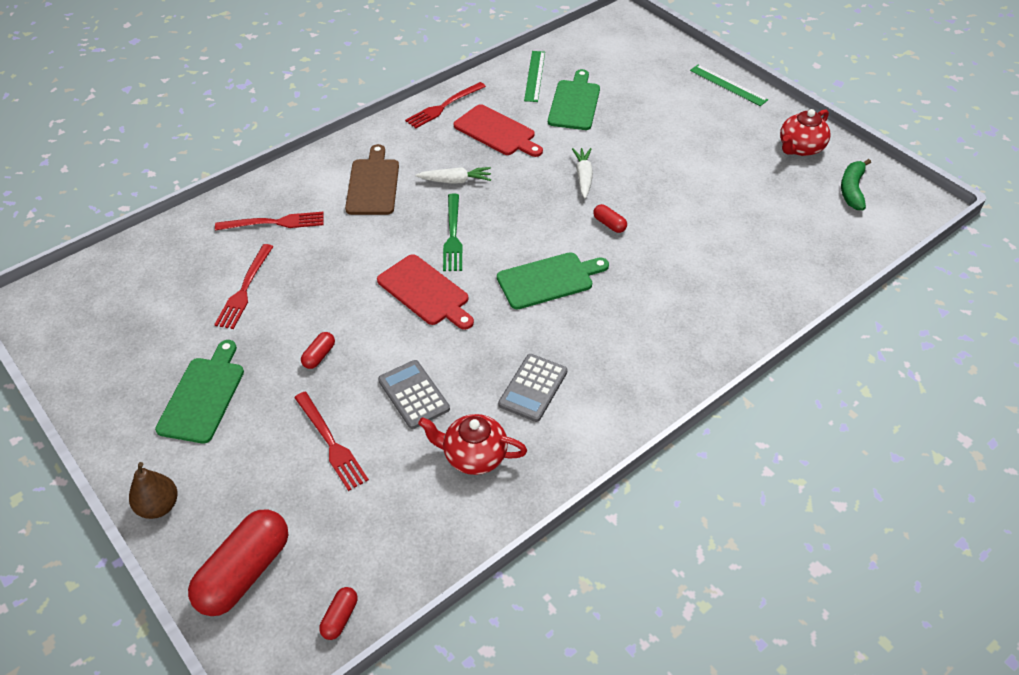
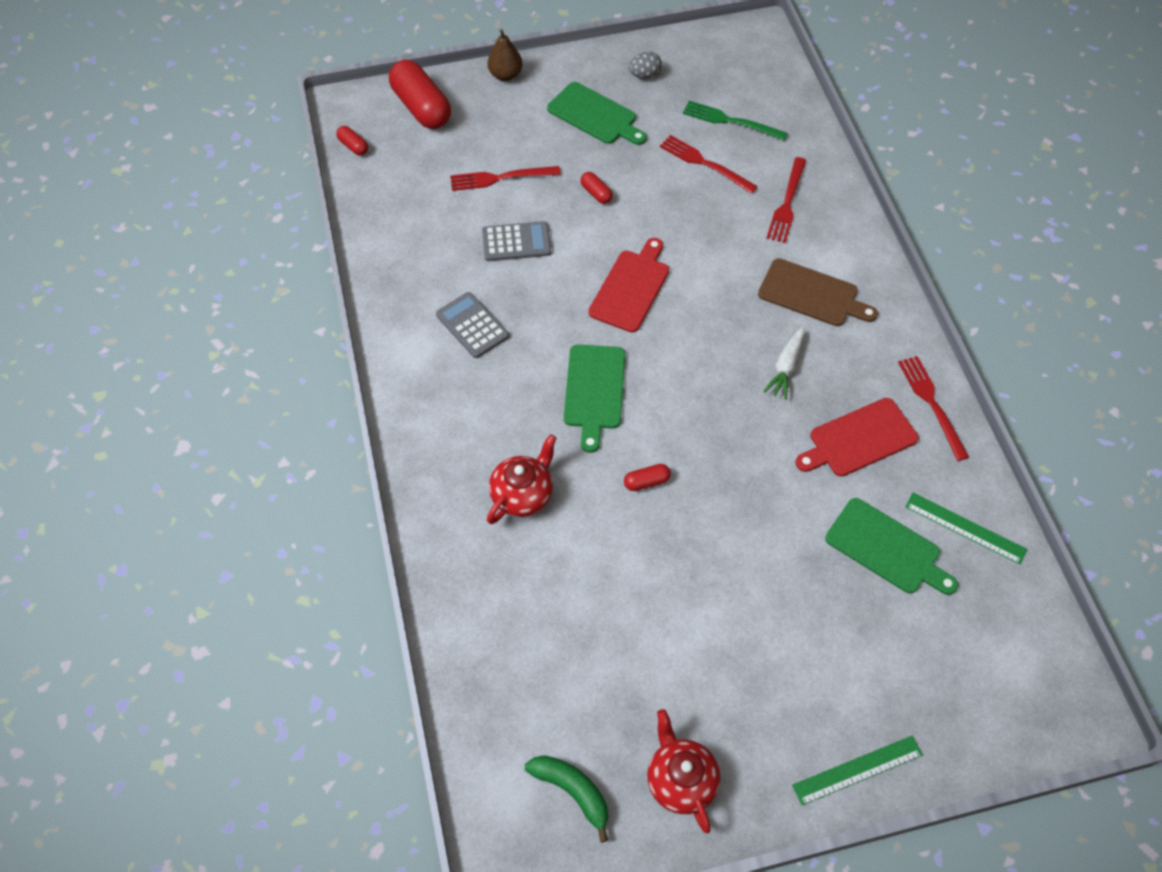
camera: 115 degrees right, 10 degrees up
red cutting board [377,254,474,330] -> red cutting board turned 135 degrees clockwise [589,238,669,332]
red teapot [418,414,527,475] -> red teapot moved to [487,434,556,524]
green fork [443,194,463,271] -> green fork moved to [683,101,788,141]
white carrot [572,148,593,198] -> none
none -> grey egg [629,51,662,79]

